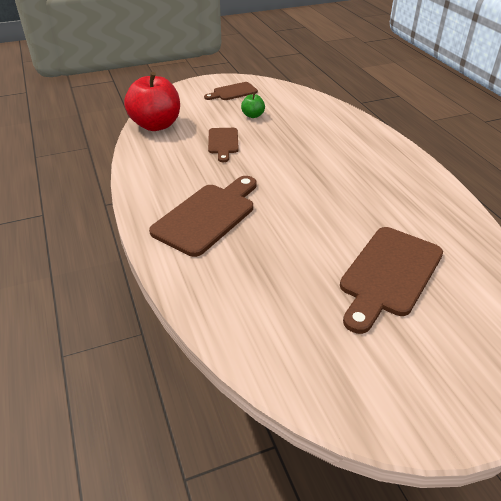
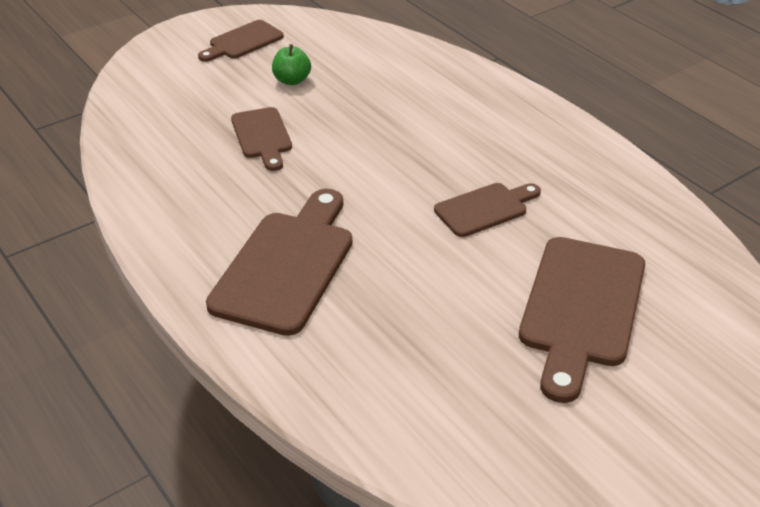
camera: 15 degrees left, 0 degrees up
red apple [124,72,180,131] -> none
none -> brown cutting board [434,183,541,237]

